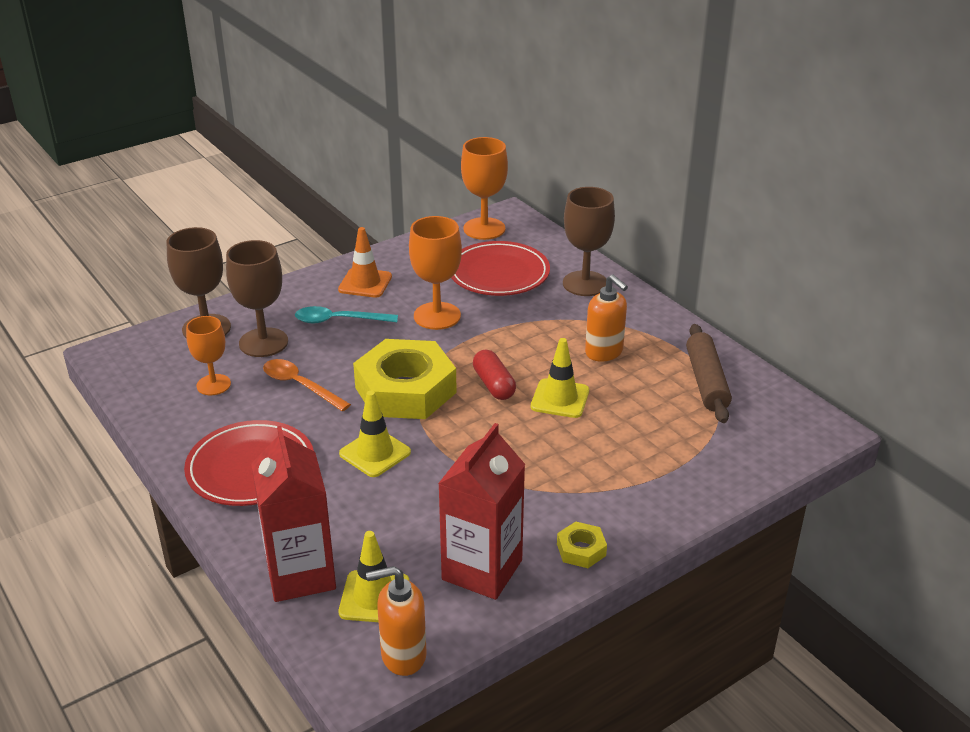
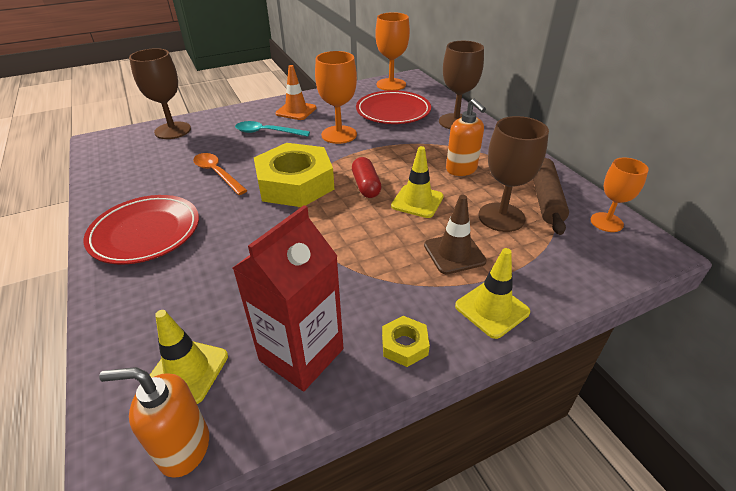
camera: 10 degrees right, 5 degrees up
orange goblet [186,316,231,395] -> orange goblet moved to [591,158,649,232]
brown goblet [226,240,288,357] -> brown goblet moved to [479,116,549,232]
red carton [251,426,336,602] -> none
yellow traffic cone [339,390,411,477] -> yellow traffic cone moved to [455,248,530,339]
none -> brown traffic cone [424,195,487,274]

